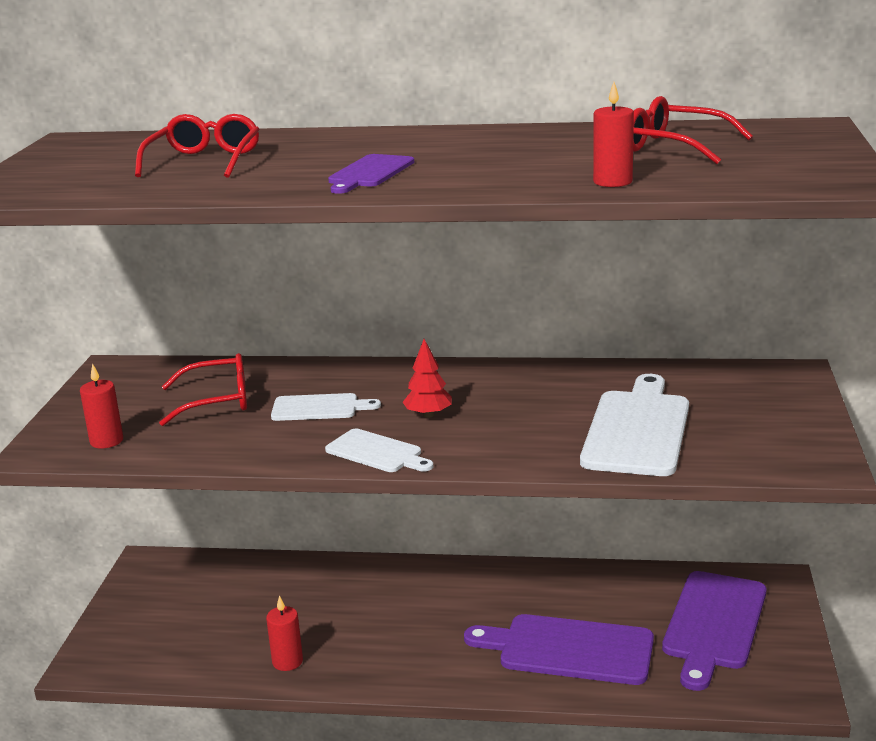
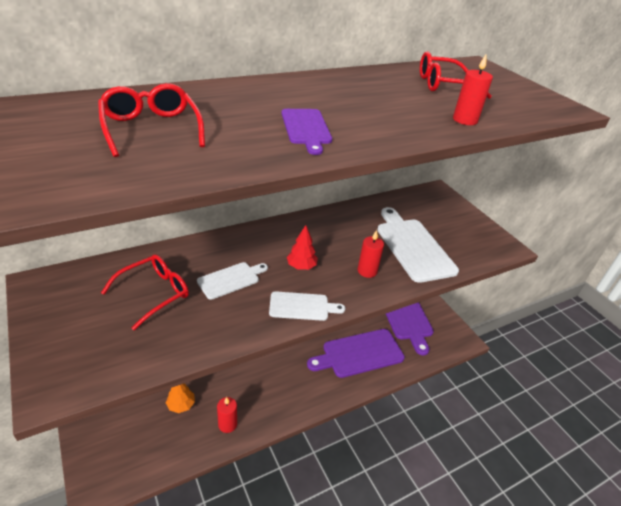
camera: 40 degrees left, 15 degrees up
red candle [80,363,123,448] -> red candle moved to [358,230,384,278]
none -> orange tree [166,383,195,413]

